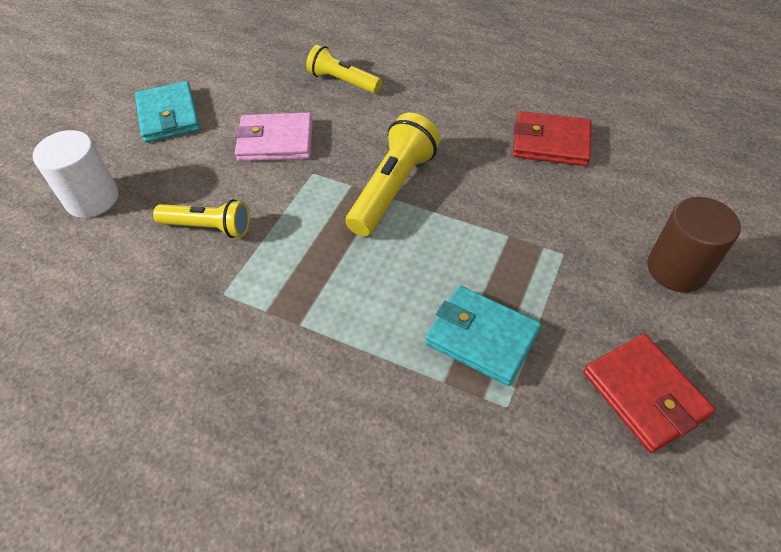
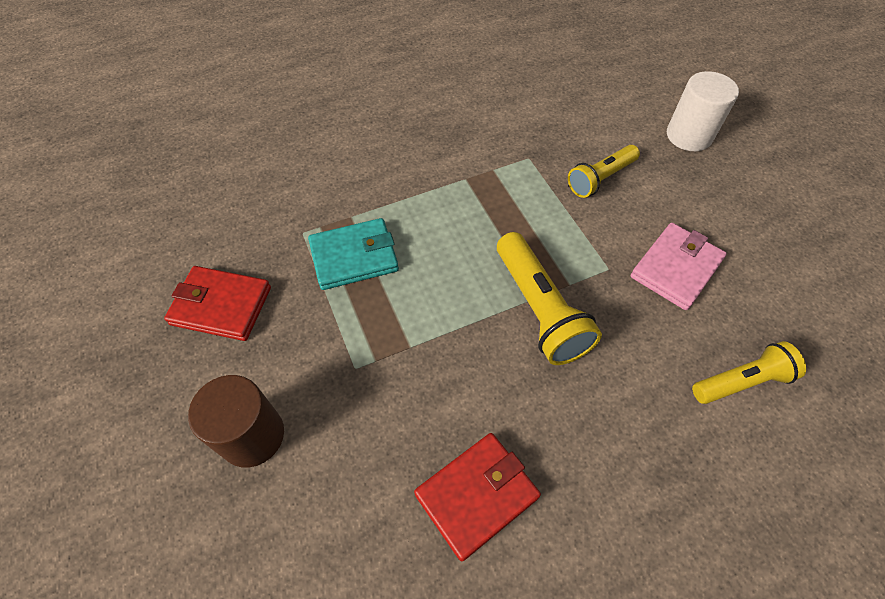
camera: 130 degrees right, 5 degrees up
turquoise wallet [135,81,200,143] -> none

